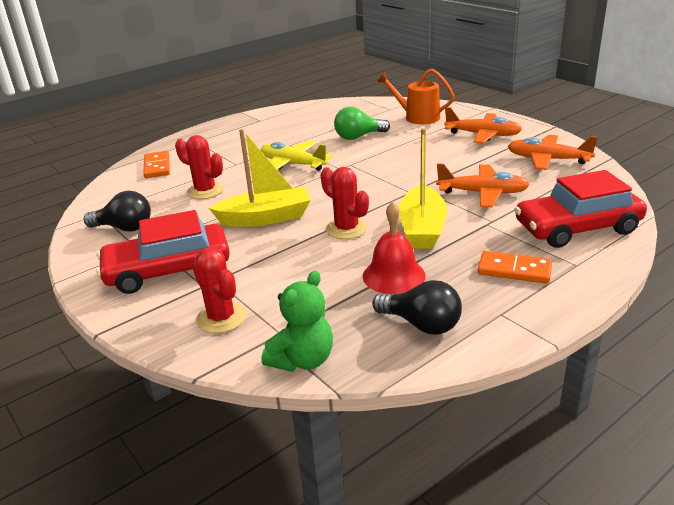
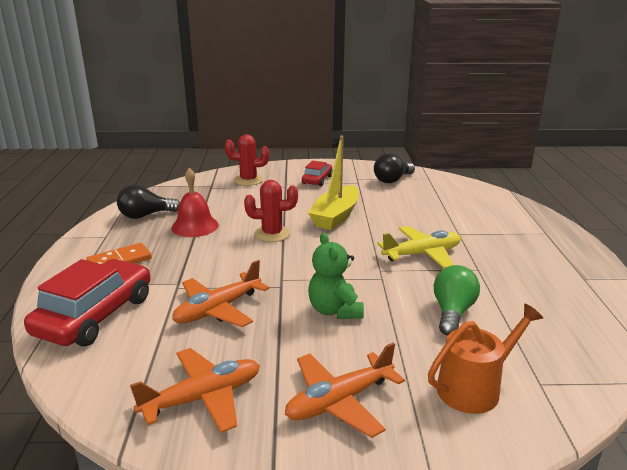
camera: 125 degrees right, 5 degrees down
red car [97,210,230,294] -> red car [302,161,333,186], size x0.54
orange domino [143,151,170,178] -> none
red cactus [175,135,224,199] -> none
green teddy bear [262,271,333,372] -> green teddy bear moved to [308,233,364,319]
yellow boat [399,128,447,249] -> none

